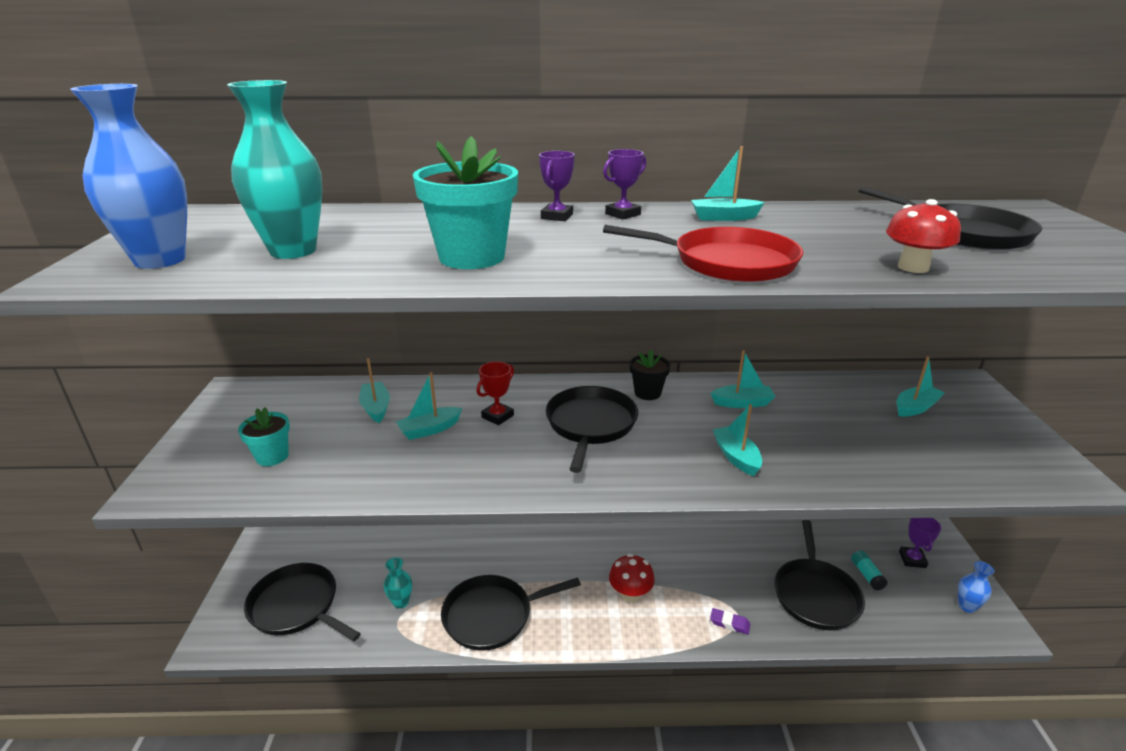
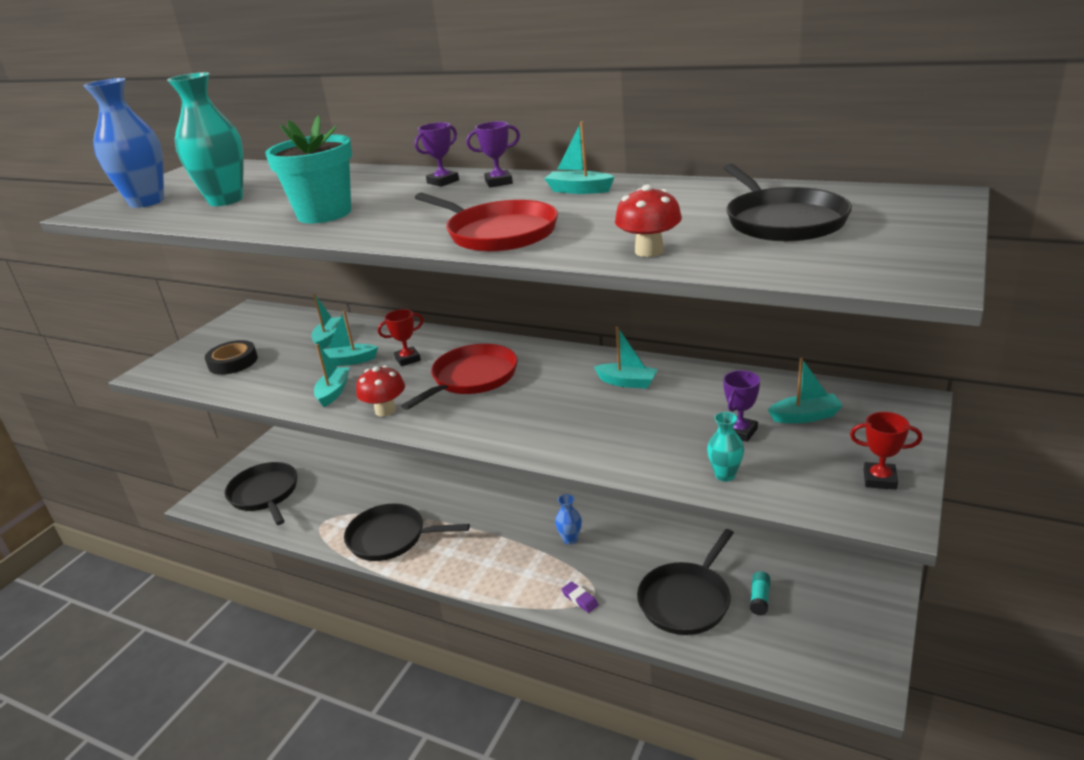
camera: 30 degrees right, 0 degrees up
turquoise flower pot [238,407,290,466] -> black tape [205,340,258,375]
turquoise vase [384,557,412,609] -> turquoise vase moved to [707,412,744,482]
black pan [546,386,638,473] -> red pan [401,344,518,410]
red mushroom [609,554,655,602] -> red mushroom moved to [356,365,405,417]
black flower pot [630,350,670,400] -> none
turquoise boat [713,404,762,476] -> turquoise boat moved to [314,344,350,407]
purple trophy [899,518,941,568] -> purple trophy moved to [723,370,760,442]
blue vase [958,561,994,613] -> blue vase moved to [555,494,582,545]
none -> red trophy [850,412,922,490]

